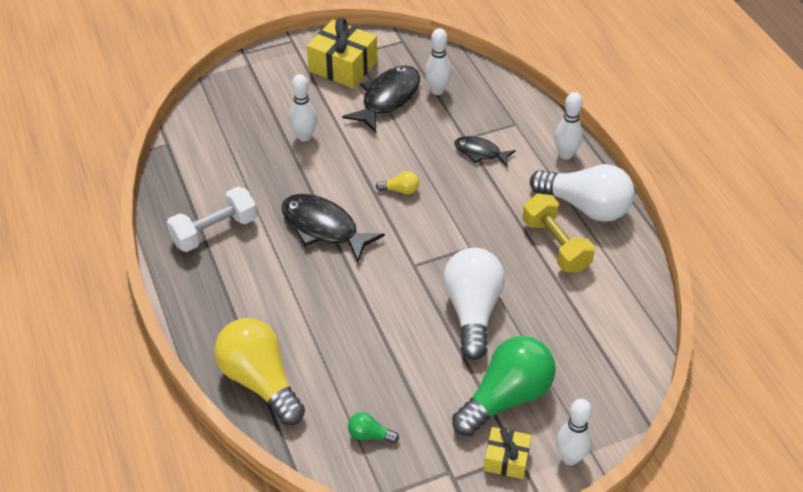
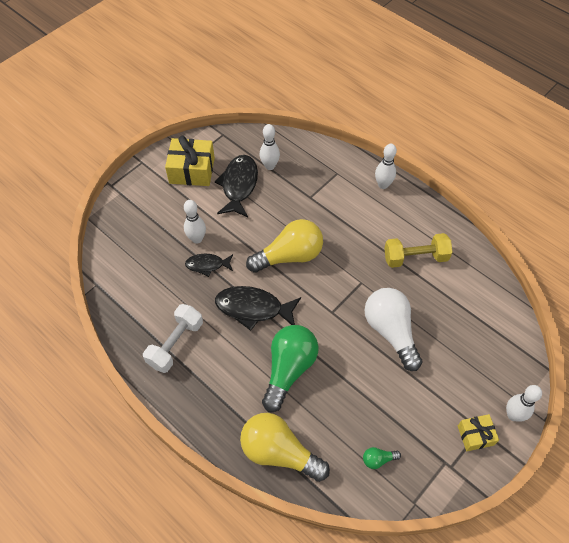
camera: 25 degrees left, 10 degrees up
yellow light bulb [376,171,419,194] -> yellow light bulb [246,219,323,273], size x2.40
green light bulb [452,336,556,436] -> green light bulb moved to [262,325,319,412]
black fish [454,136,516,166] -> black fish moved to [185,254,233,277]
yellow dumbbell [522,194,595,273] -> yellow dumbbell turned 45 degrees counterclockwise [384,233,453,268]
white light bulb [530,164,634,222] -> none

